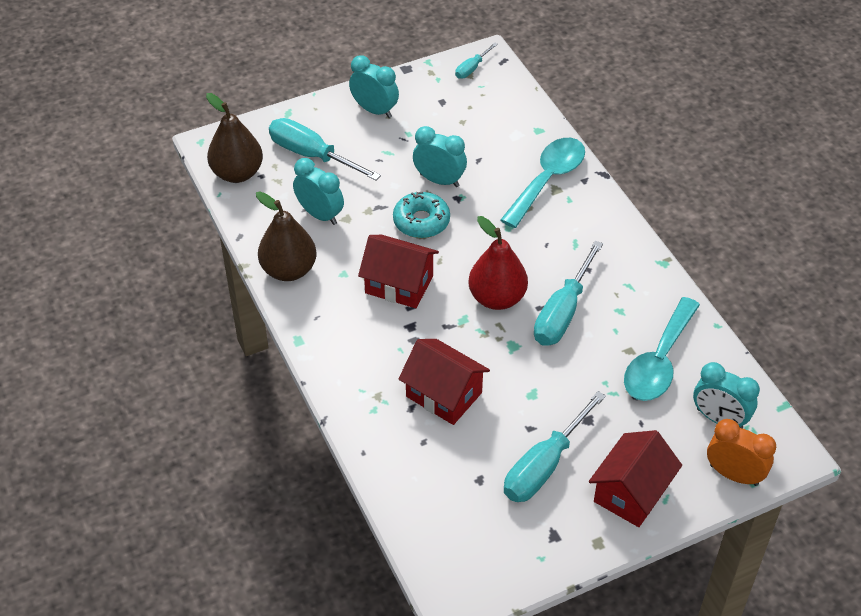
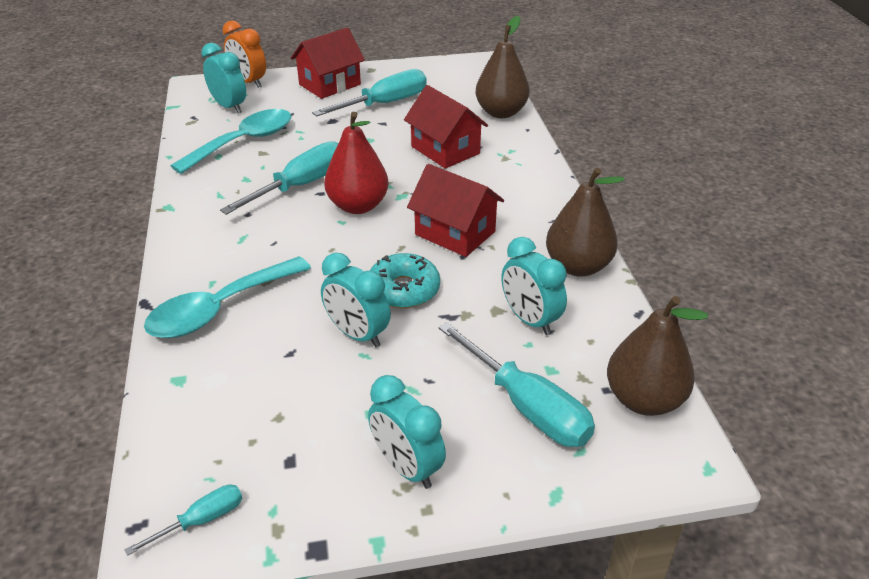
camera: 165 degrees left, 10 degrees down
none -> brown pear [475,16,530,118]

